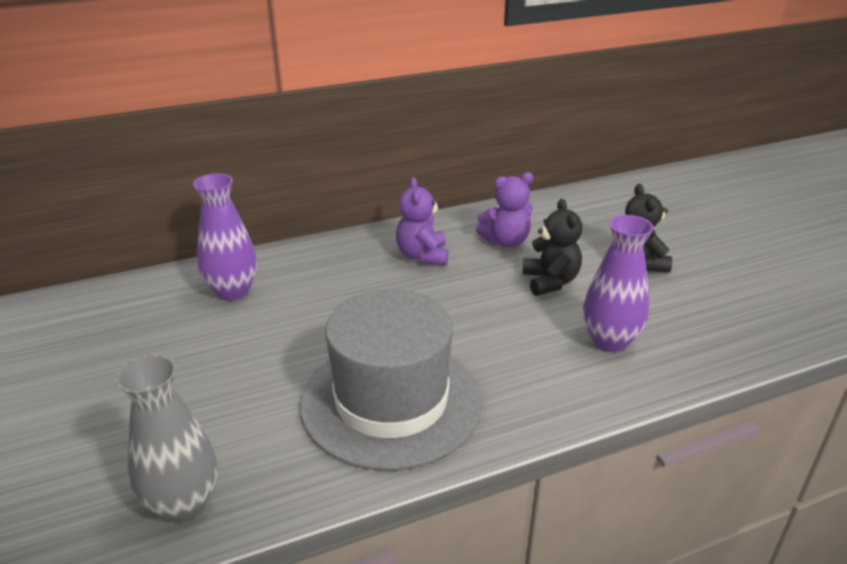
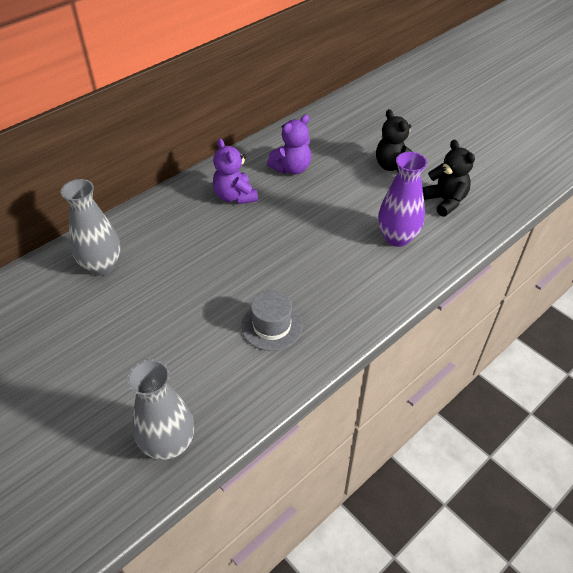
camera: 20 degrees left, 15 degrees up
purple vase [193,173,257,301] -> grey vase [61,179,120,276]
grey hat [300,289,482,471] -> grey hat [241,290,303,351], size x0.46
black teddy bear [523,199,583,296] -> black teddy bear moved to [422,140,475,217]

